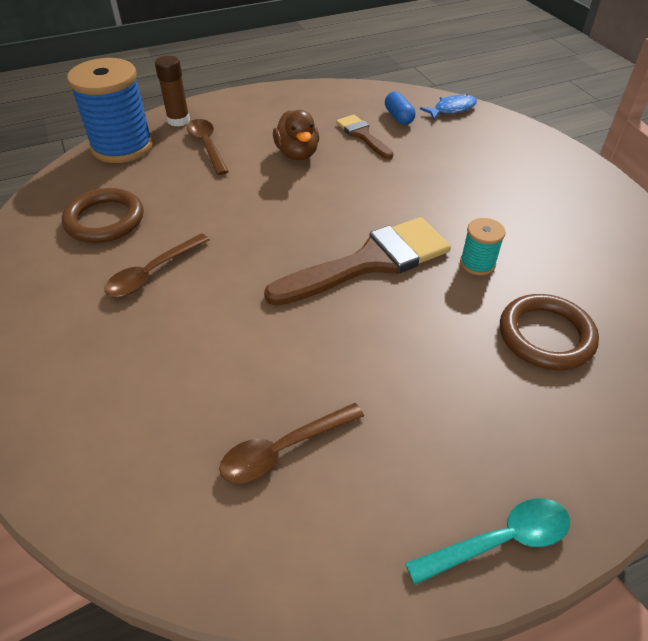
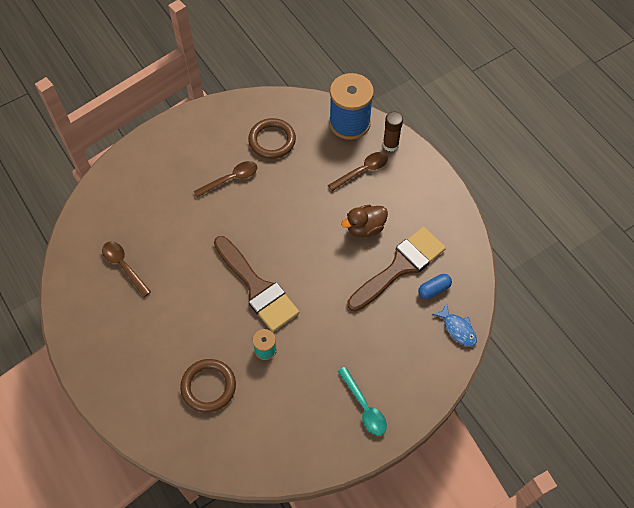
camera: 80 degrees right, 15 degrees up
brown spoon [104,233,210,297] -> brown spoon turned 120 degrees clockwise [194,161,257,197]
brown brush [336,115,393,159] -> brown brush [347,227,446,312], size x1.87
turquoise spoon [405,498,570,585] -> turquoise spoon moved to [338,367,387,435]

